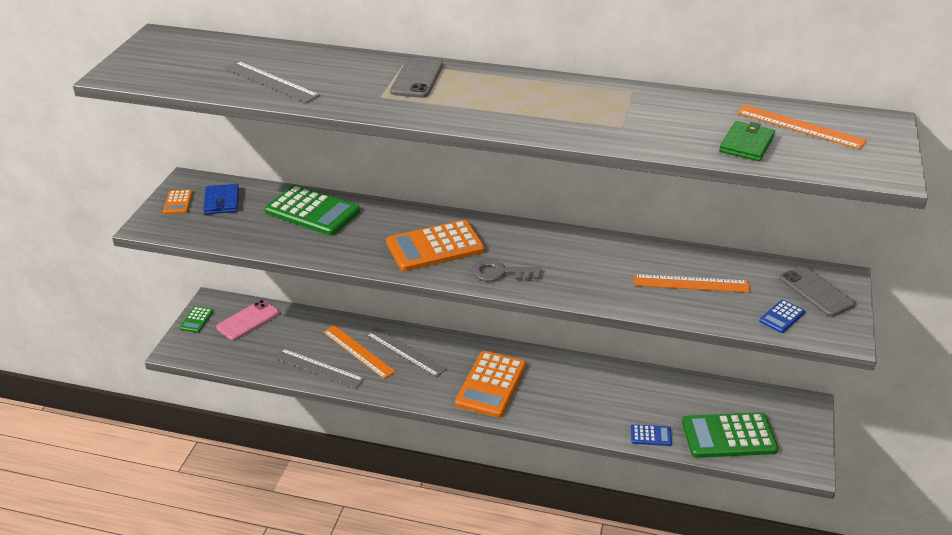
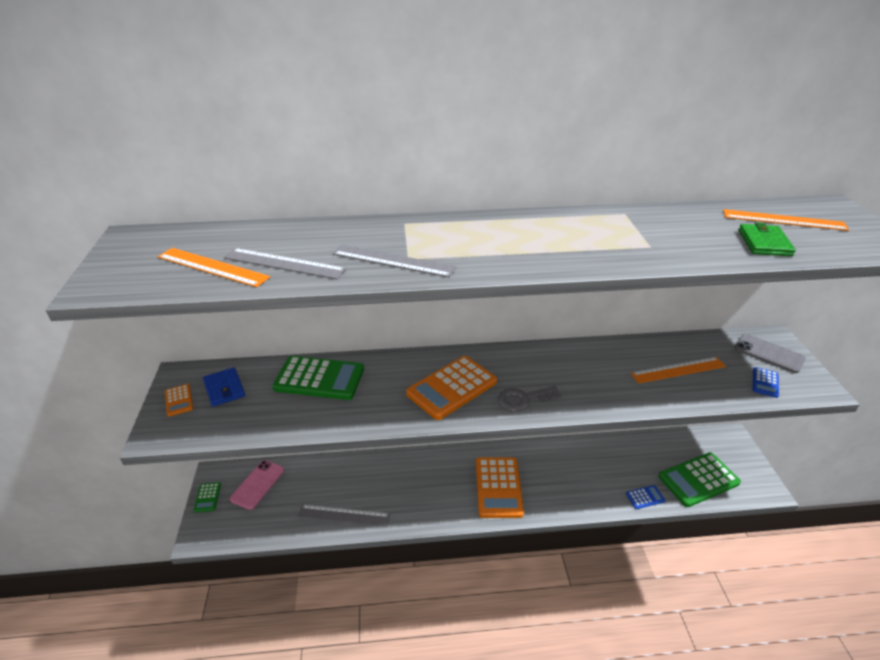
camera: 20 degrees left, 0 degrees up
orange ruler [323,325,396,379] -> orange ruler moved to [158,248,270,287]
grey ruler [366,327,447,377] -> grey ruler moved to [333,245,457,278]
grey phone [390,58,443,98] -> none

